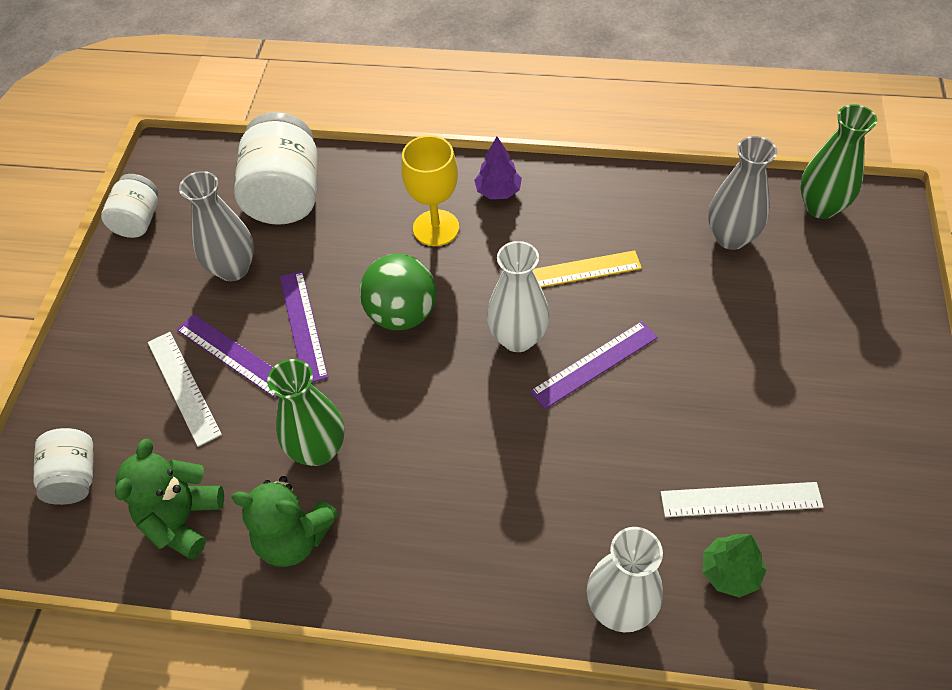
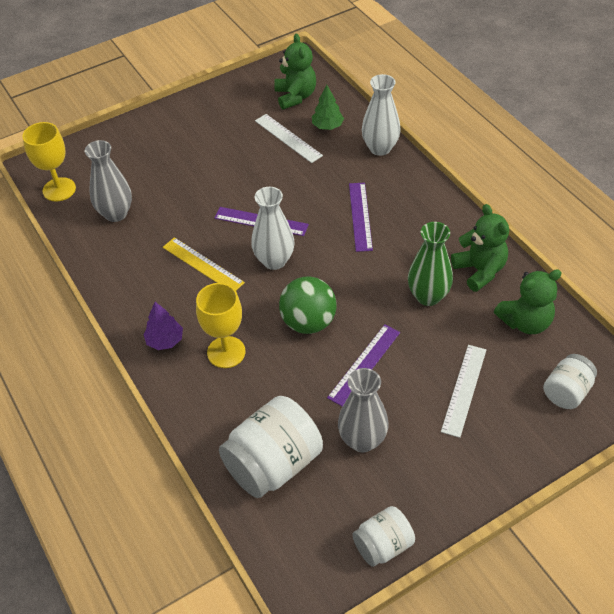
camera: 130 degrees left, 5 degrees down
purple ruler [177,314,278,398] -> purple ruler moved to [349,183,373,252]
green vase [800,104,877,219] -> yellow goblet [22,122,76,202]
none -> green teddy bear [274,34,316,109]

